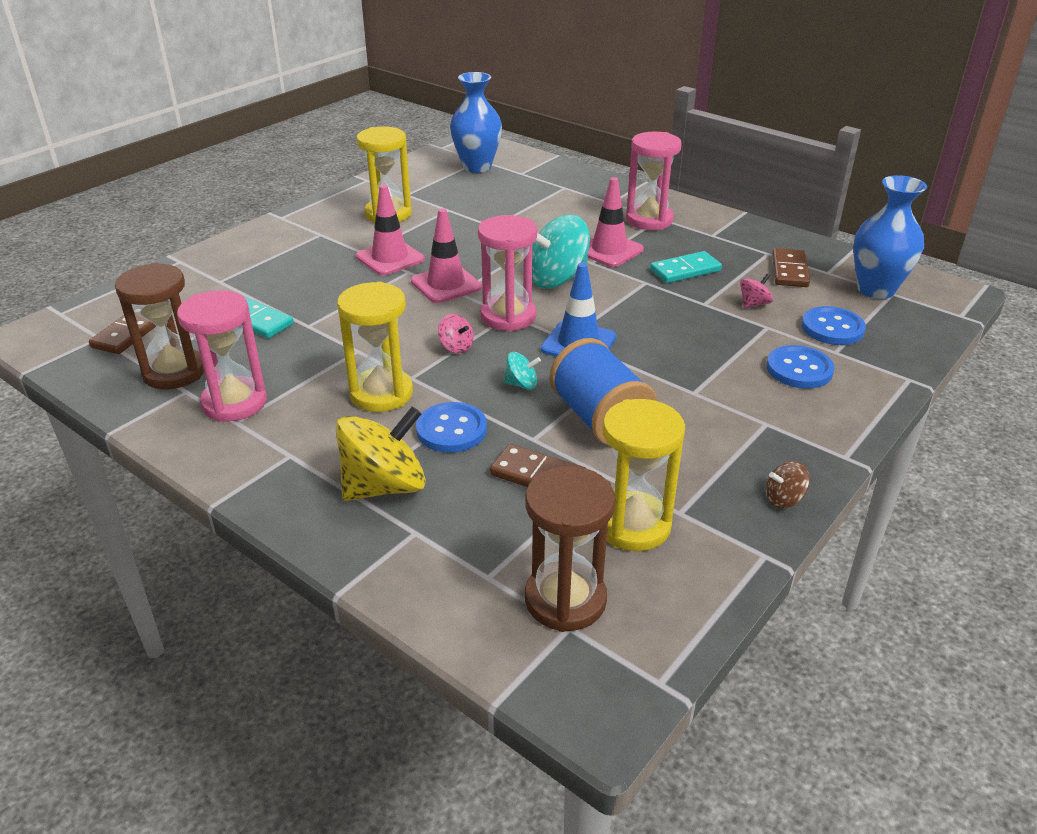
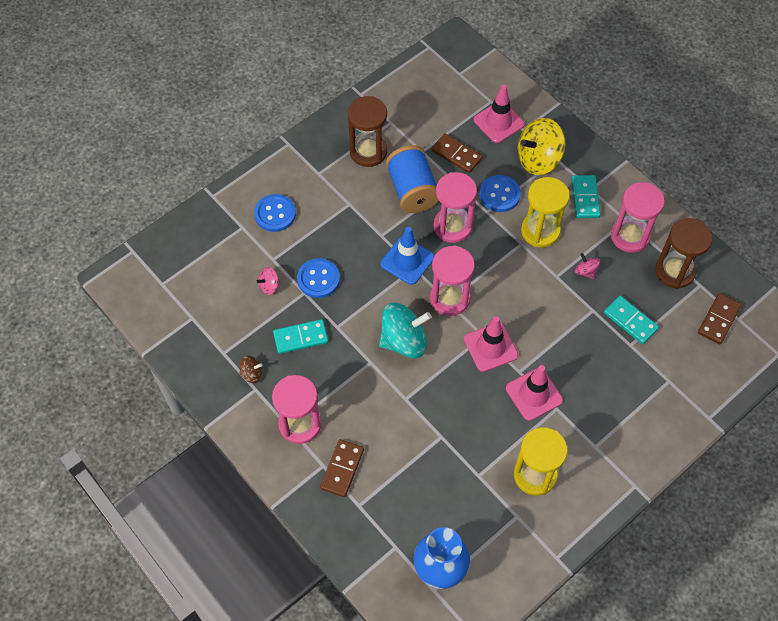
camera: 170 degrees left, 25 degrees up
pink spinning top [438,314,474,354] -> pink spinning top moved to [575,253,601,279]
turquoise spinning top [504,352,541,390] -> pink hourglass [434,172,477,243]
brown hourglass [525,466,616,632] -> brown hourglass moved to [348,96,387,167]
pink traffic cone [588,177,644,267] -> pink traffic cone moved to [473,84,525,143]
yellow hourglass [602,399,685,551] -> none
brown spinning top [765,461,810,508] -> brown spinning top moved to [240,355,263,383]
brown domino [772,248,810,287] -> brown domino moved to [320,439,364,497]
blue button [801,306,866,345] -> blue button moved to [297,258,340,298]
blue vase [853,175,927,299] -> none
none -> turquoise domino [571,175,601,218]

